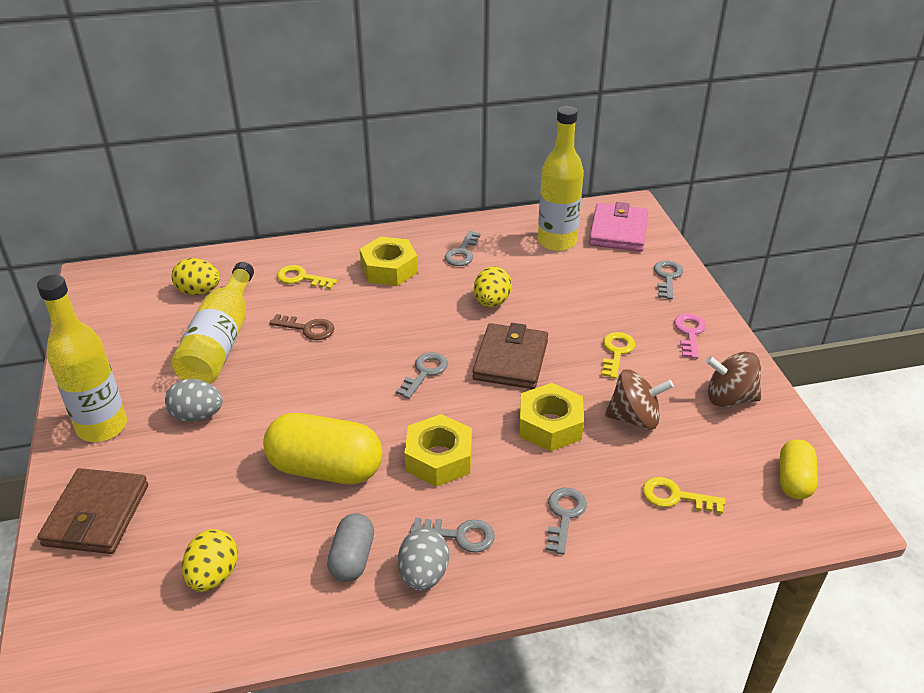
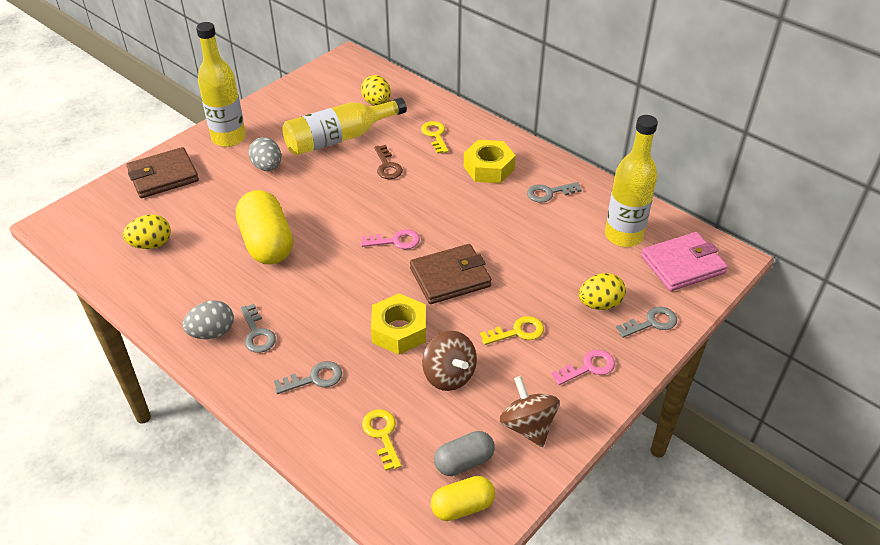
camera: 55 degrees right, 5 degrees up
grey capsule [327,513,374,582] -> grey capsule moved to [434,431,495,476]
grey key [396,352,448,399] -> pink key [361,229,420,249]
yellow nut [404,414,472,487] -> none
yellow egg [474,267,512,307] -> yellow egg moved to [579,273,626,310]

